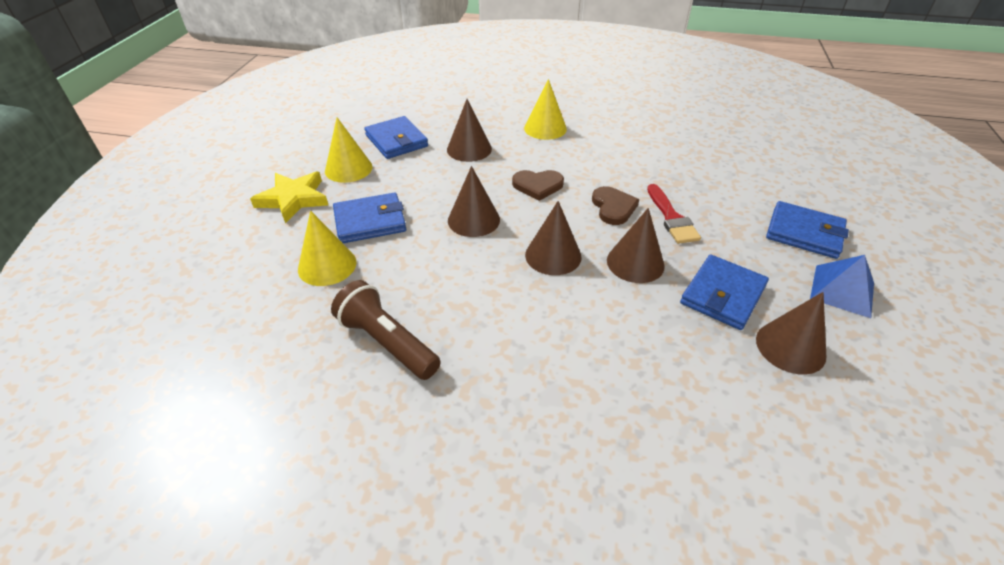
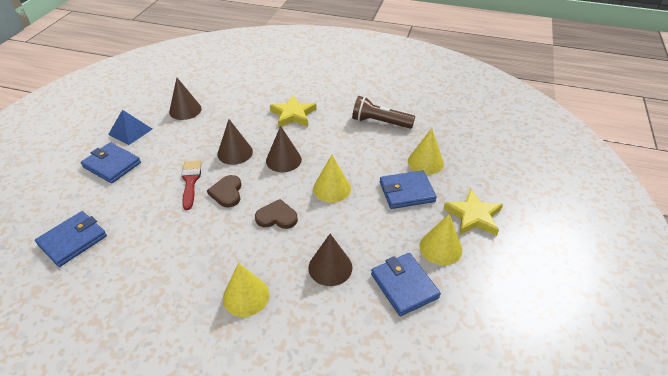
camera: 175 degrees left, 0 degrees up
brown flashlight [331,280,441,380] -> brown flashlight turned 150 degrees clockwise [352,96,415,129]
brown cone [448,166,500,237] -> yellow cone [313,155,351,203]
blue wallet [680,254,769,330] -> blue wallet moved to [35,211,107,267]
none -> yellow star [270,95,317,127]

